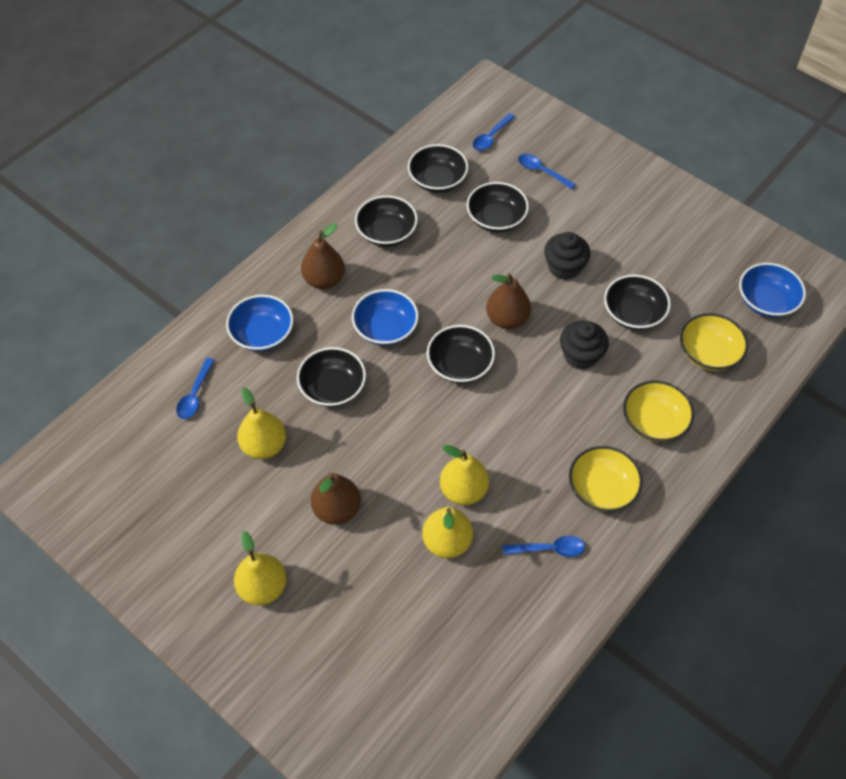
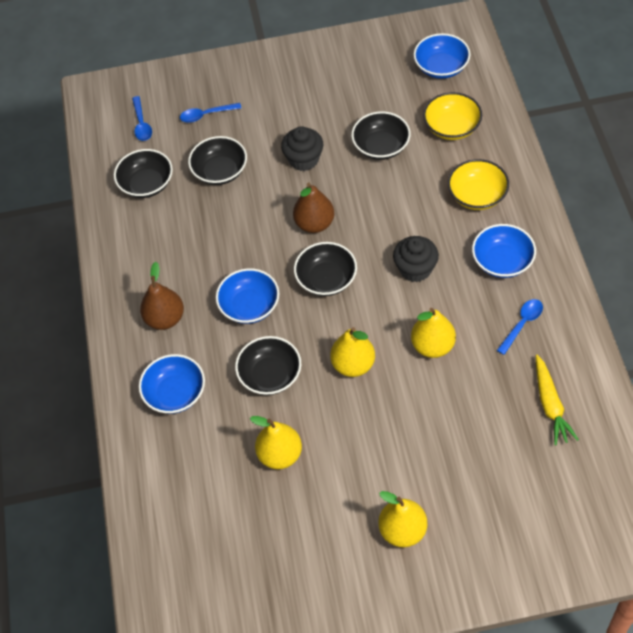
camera: 45 degrees left, 0 degrees up
blue spoon [176,358,215,419] -> none
brown pear [311,473,361,525] -> none
black bowl [355,195,418,247] -> none
yellow pear [422,507,473,558] -> yellow pear moved to [330,327,375,377]
black cupcake [560,320,609,370] -> black cupcake moved to [393,236,439,282]
yellow bowl [569,446,643,512] -> blue bowl [472,224,536,278]
none -> yellow carrot [536,355,579,445]

